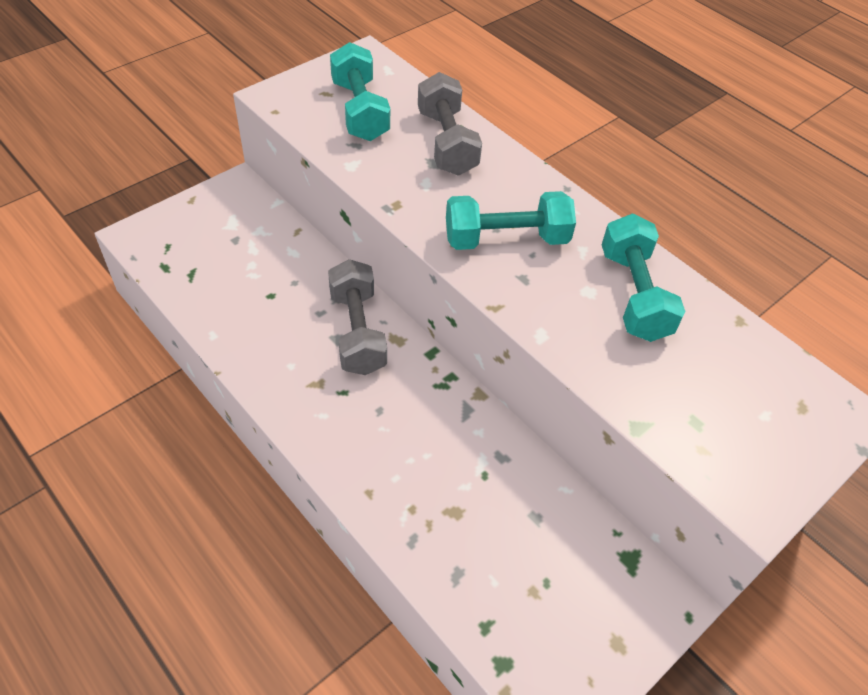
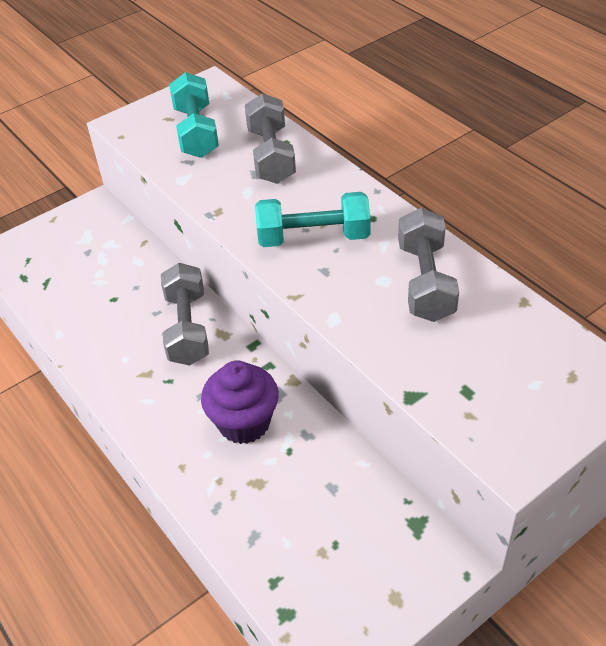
camera: 10 degrees right, 5 degrees down
turquoise dumbbell [602,214,685,342] -> grey dumbbell [398,208,459,322]
none -> purple cupcake [201,361,279,444]

